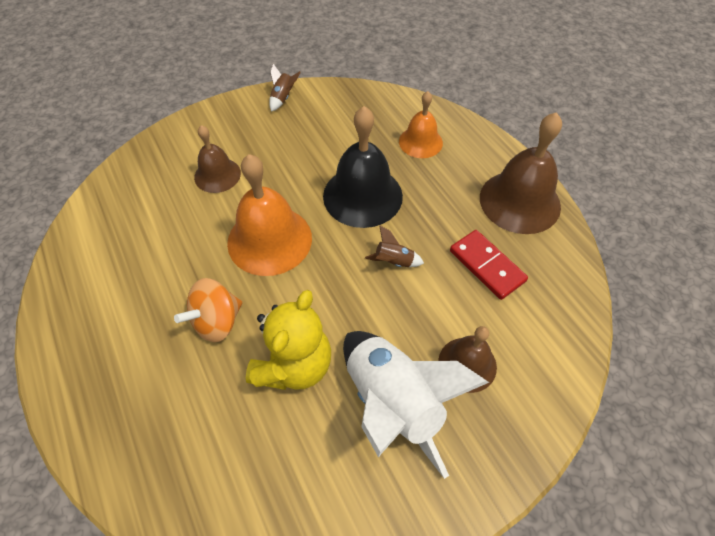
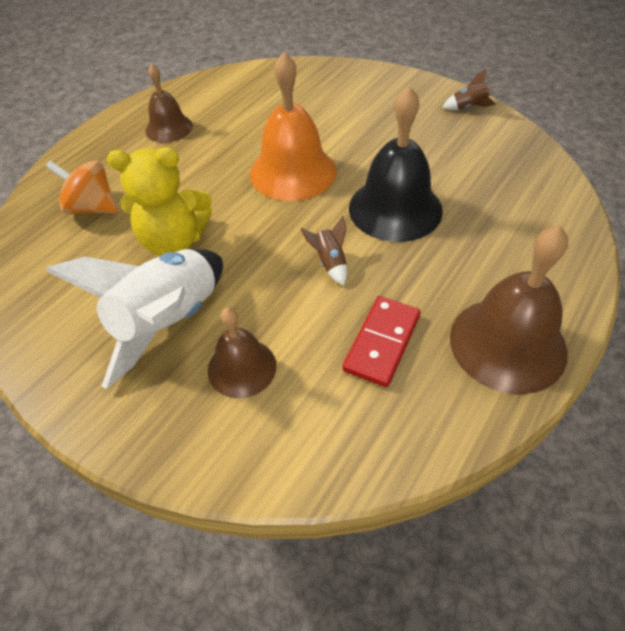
camera: 65 degrees right, 5 degrees down
orange spinning top [174,278,242,342] -> orange spinning top moved to [46,160,118,214]
brown bell [194,125,241,193] -> brown bell moved to [145,64,193,143]
orange bell [399,91,443,158] -> none

